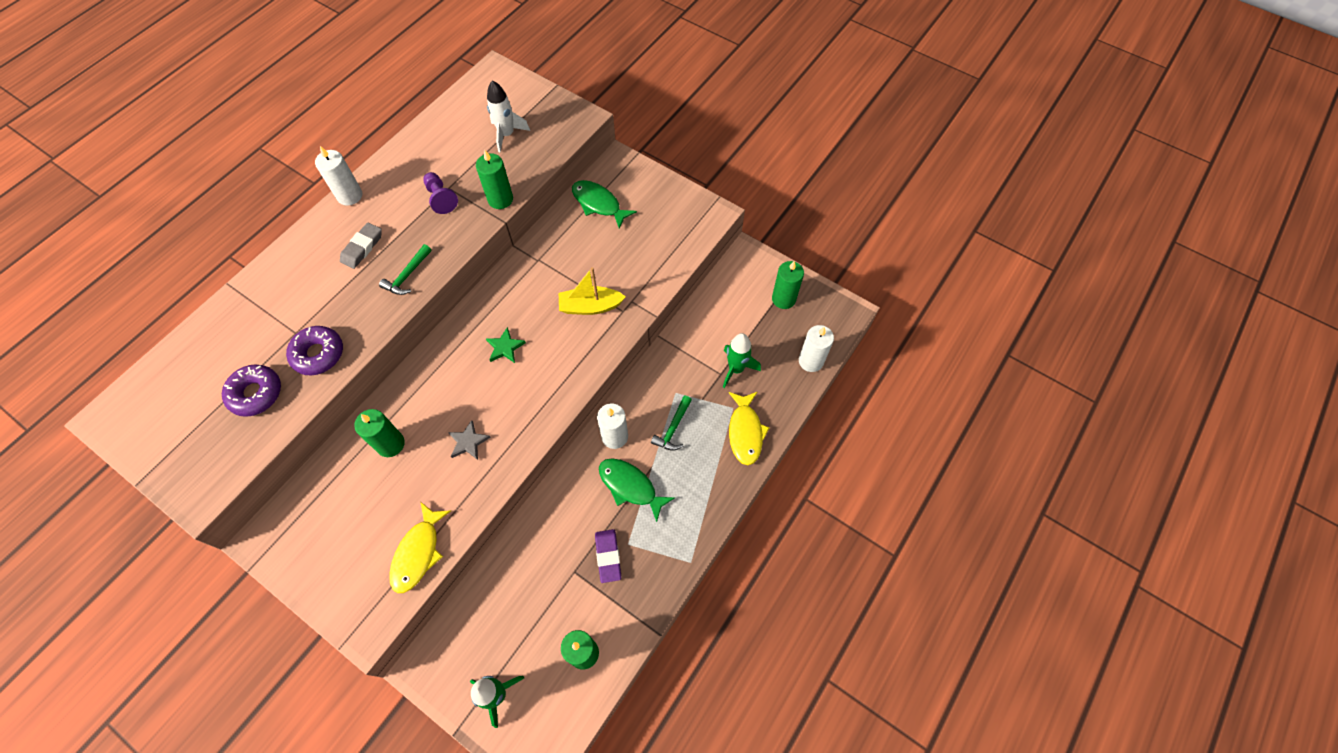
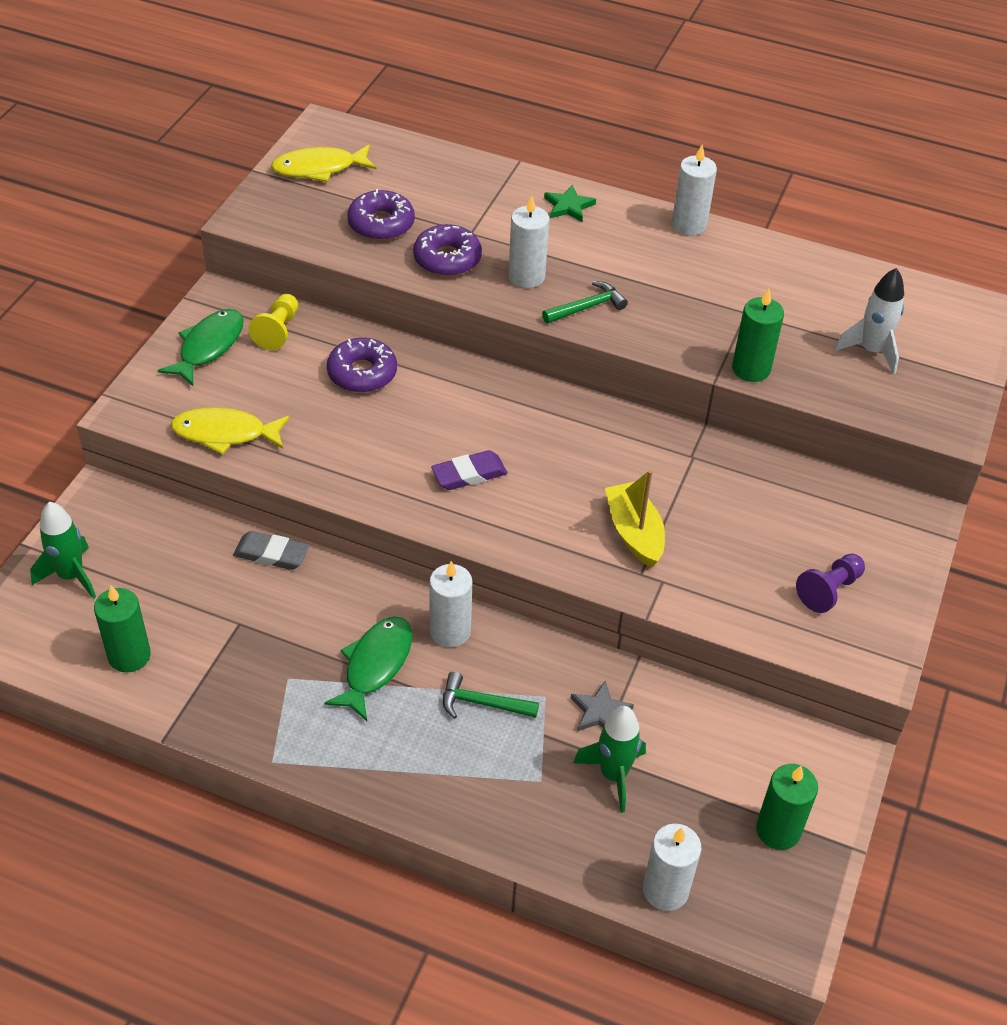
camera: 75 degrees right, 15 degrees down
grey eraser [340,222,382,269] -> grey eraser moved to [233,531,310,570]
green candle [354,409,405,457] -> purple donut [327,338,397,393]
green hammer [379,244,432,295] -> green hammer turned 135 degrees clockwise [542,281,628,324]
purple pawn [423,172,458,214] -> purple pawn moved to [796,554,865,613]
grey star [448,420,491,460] -> grey star moved to [571,680,634,731]
green star [486,327,526,363] -> green star moved to [544,185,596,222]
green fish [572,180,637,229] -> green fish moved to [157,309,244,386]
purple eraser [595,529,621,583] -> purple eraser moved to [431,450,508,490]
yellow fish [729,392,770,465] -> yellow fish moved to [271,145,376,182]
none -> yellow pawn [249,294,298,350]
none -> white candle [508,195,549,288]

